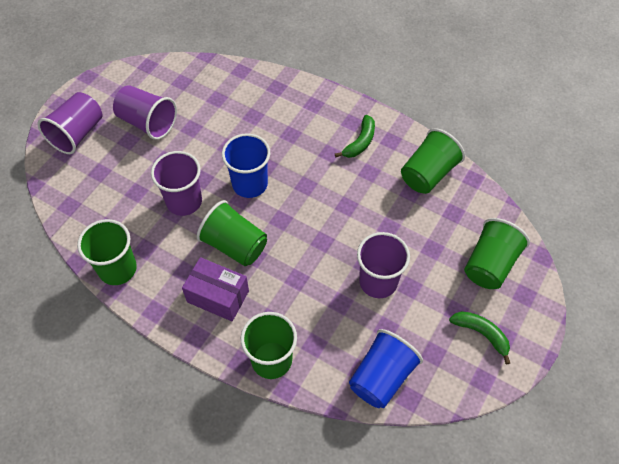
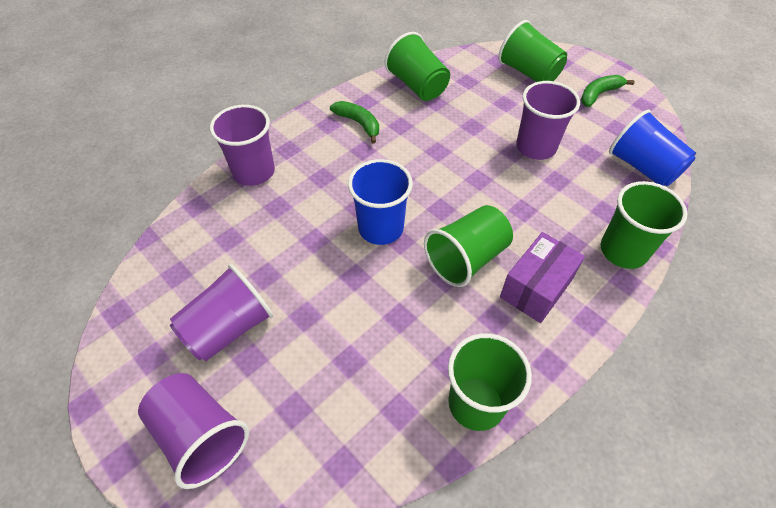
camera: 75 degrees left, 5 degrees down
purple cup [151,151,202,216] -> purple cup moved to [210,105,275,186]

